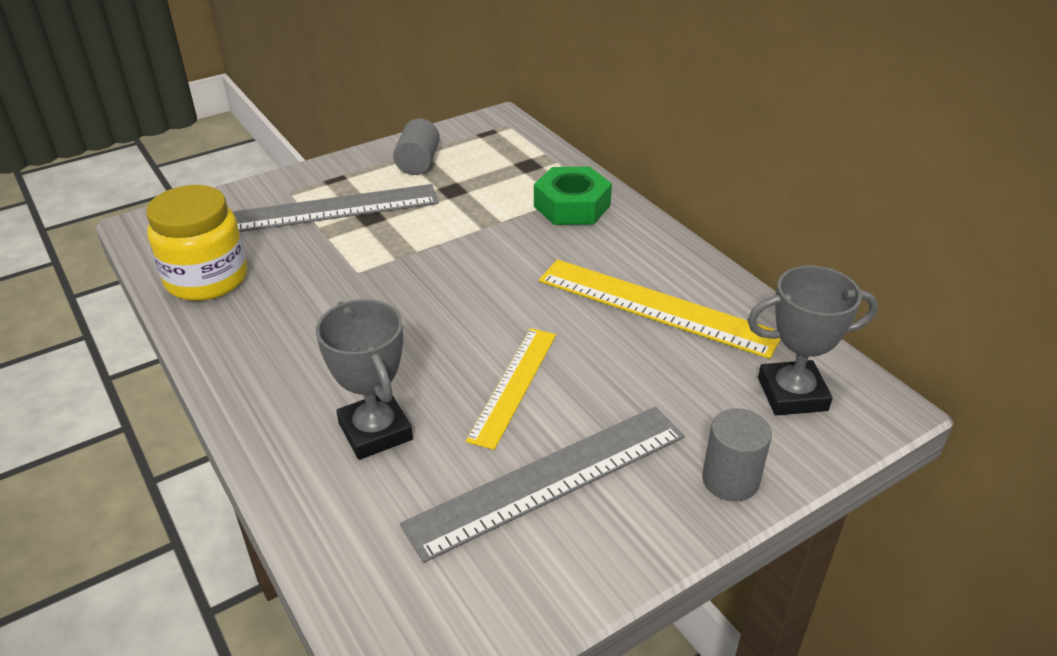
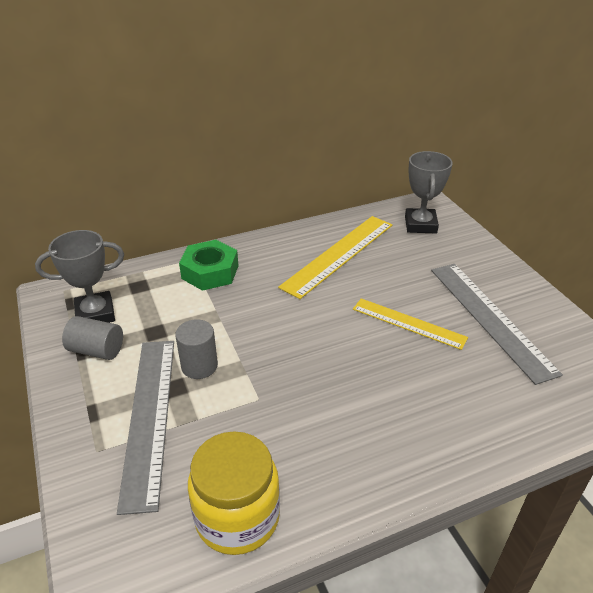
camera: 80 degrees left, 0 degrees up
grey trophy [316,299,413,460] -> grey trophy moved to [35,230,124,323]
grey cylinder [702,408,772,502] -> grey cylinder moved to [175,319,218,379]

